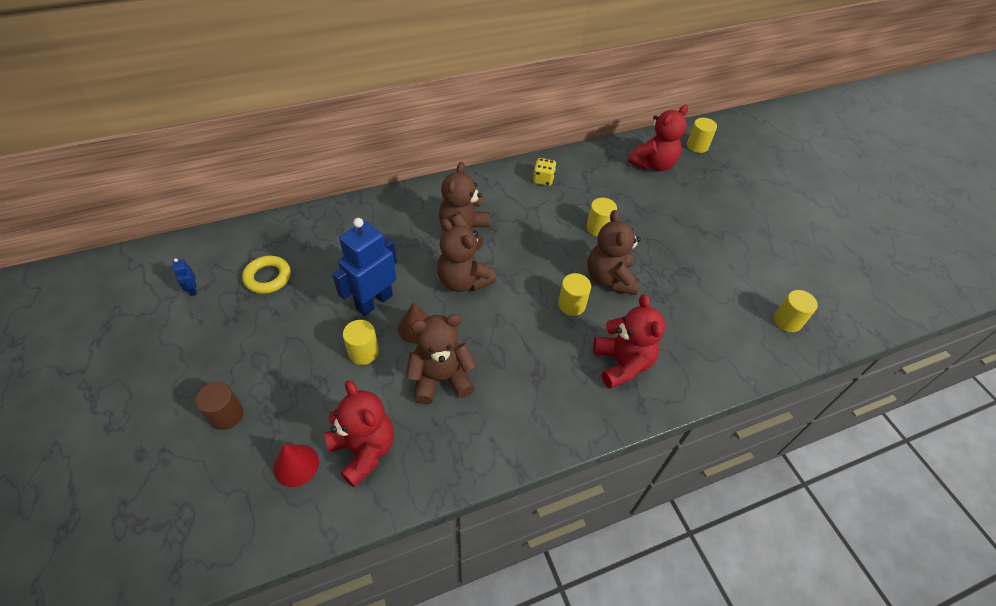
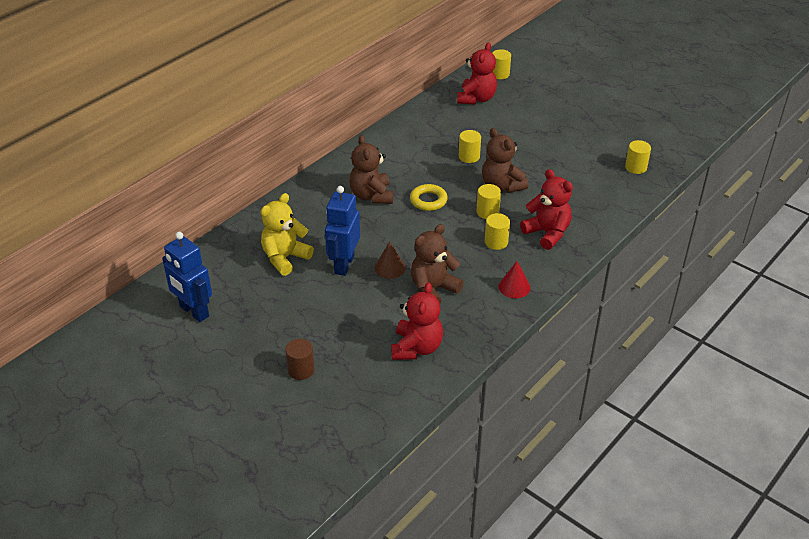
camera: 25 degrees left, 10 degrees down
blue robot [173,258,197,296] -> blue robot [162,232,212,322], size x2.48
yellow ring [242,256,291,294] -> yellow ring moved to [410,184,448,211]
red cone [273,444,319,487] -> red cone moved to [499,261,530,298]
red teddy bear [325,380,394,487] -> red teddy bear turned 75 degrees clockwise [391,282,443,360]
yellow cylinder [343,320,379,365] -> yellow cylinder moved to [485,213,510,250]
brown teddy bear [437,219,497,292] -> none
yellow dice [533,158,557,186] -> none
none -> yellow teddy bear [261,193,314,276]

